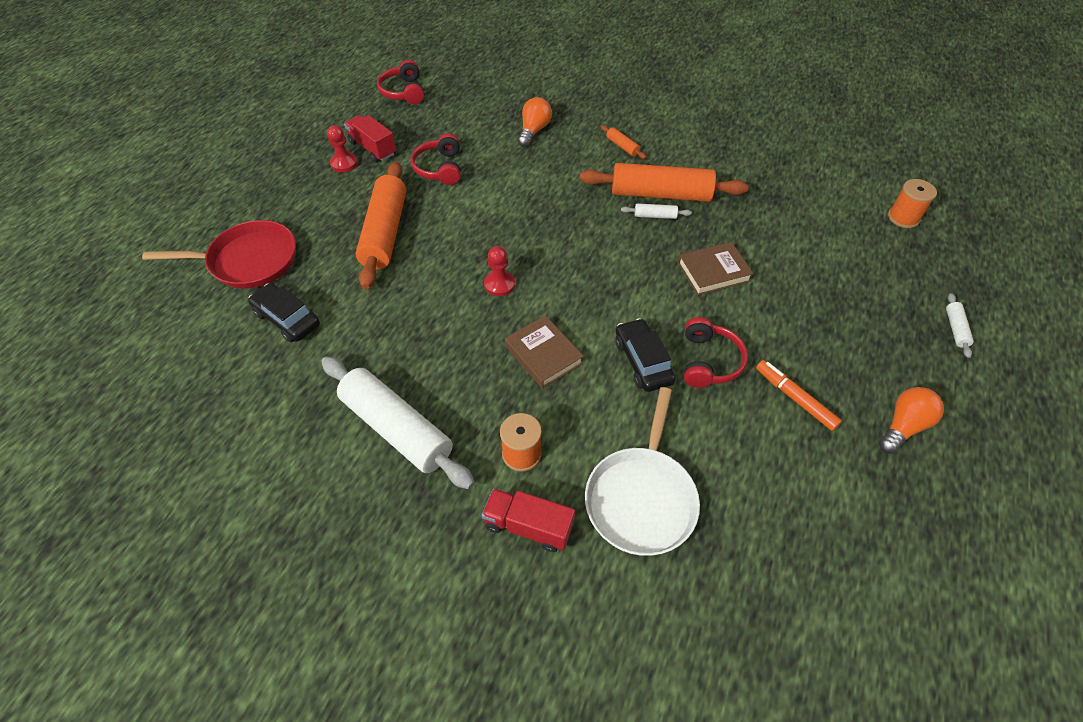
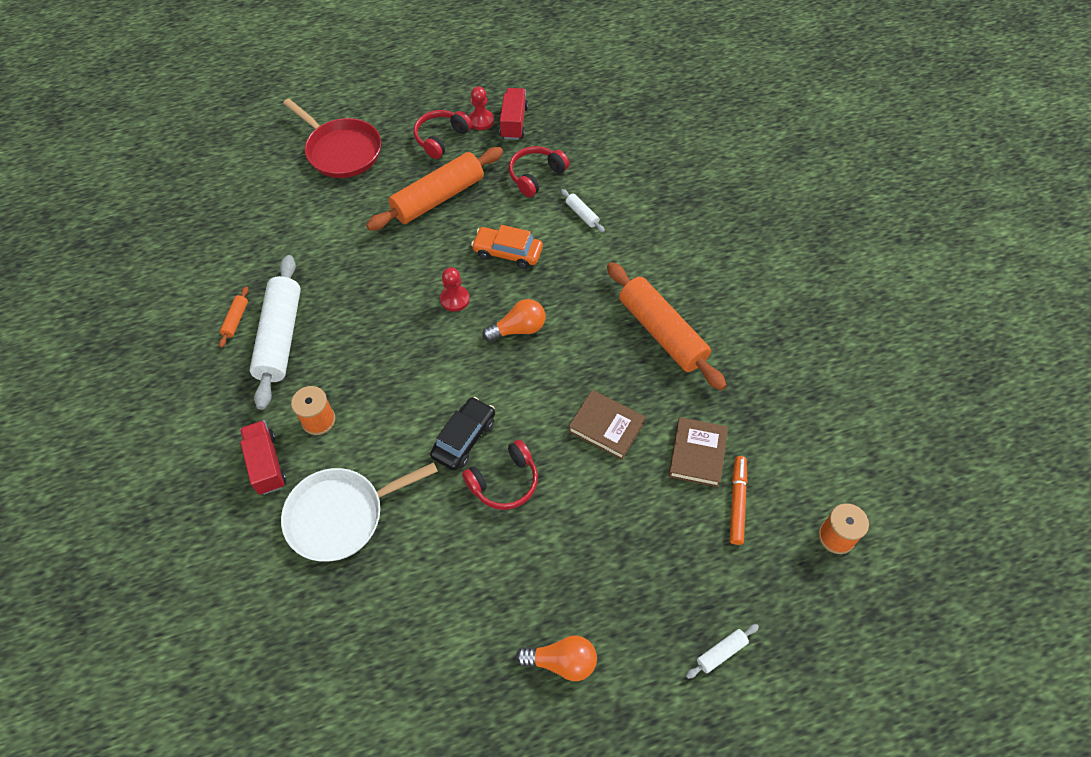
camera: 50 degrees right, 5 degrees up
black car [248,283,320,342] -> none
red headphones [377,60,424,104] -> red headphones moved to [414,110,472,159]
brown book [505,315,584,388] -> brown book moved to [669,417,728,487]
orange light bulb [518,97,552,147] -> orange light bulb moved to [482,299,546,342]
orange rolling pin [601,125,646,159] -> orange rolling pin moved to [219,286,249,347]
white rolling pin [621,203,692,219] -> white rolling pin moved to [561,189,605,232]
orange marker [756,360,842,431] -> orange marker moved to [730,456,747,545]
none -> orange car [471,225,543,269]

